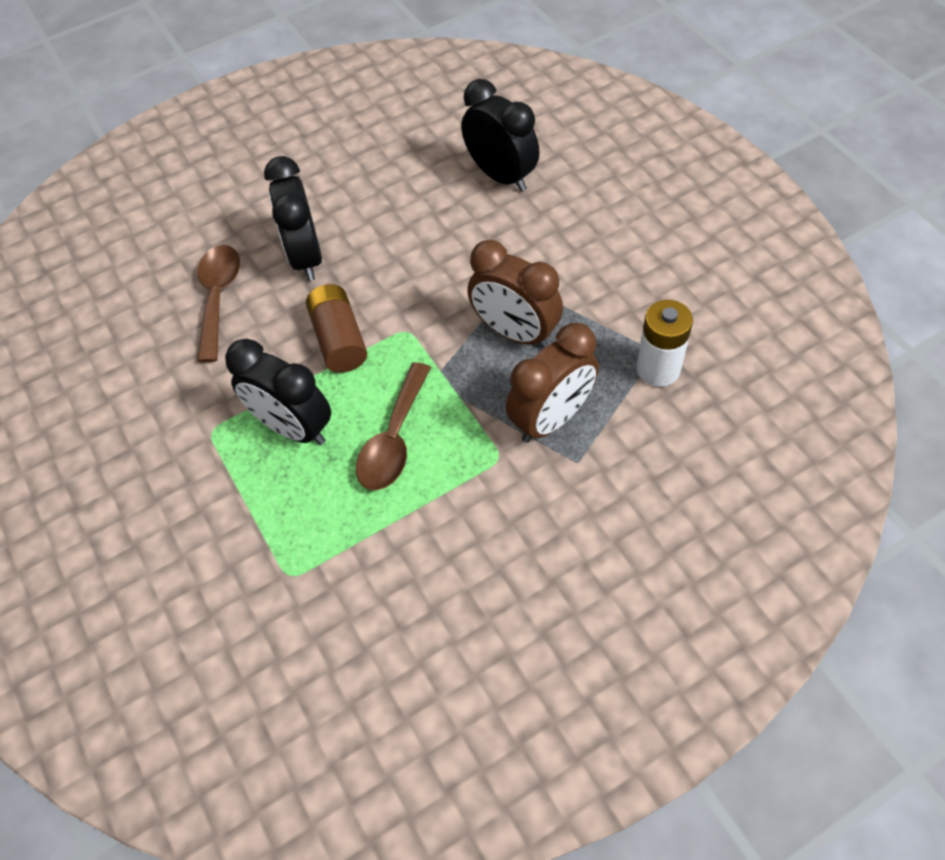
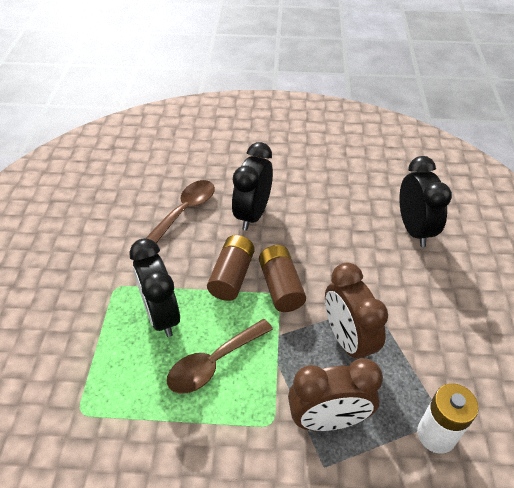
camera: 30 degrees right, 10 degrees down
none -> brown battery [259,245,306,312]

